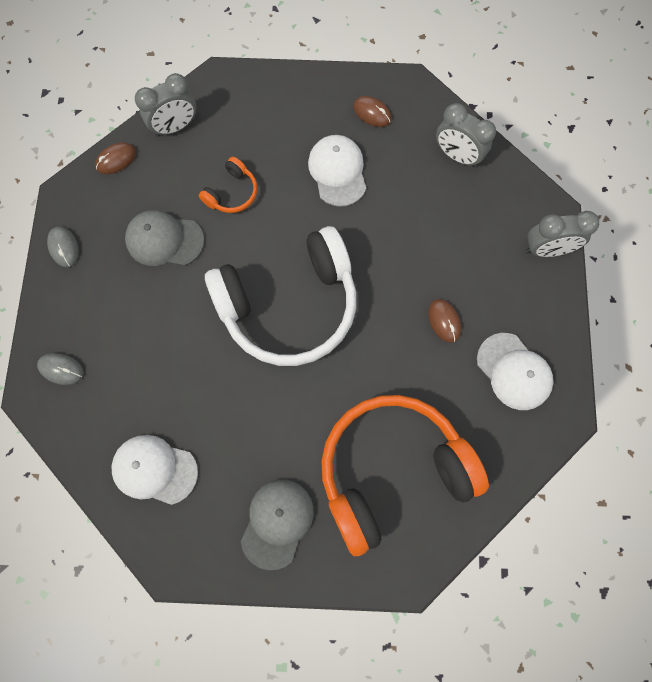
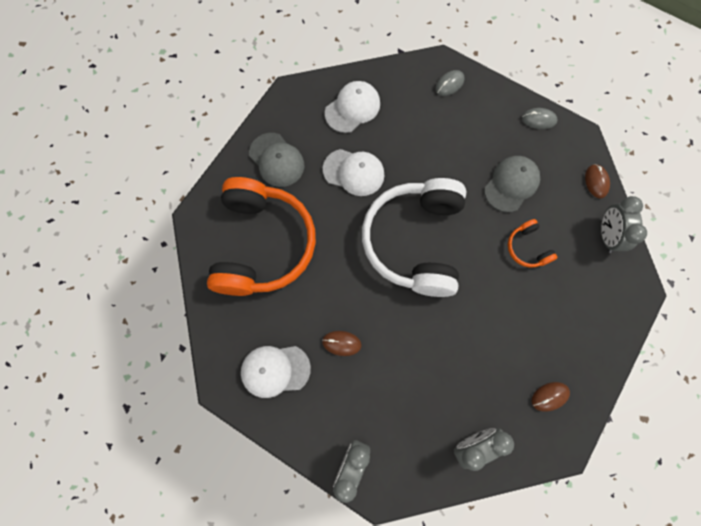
camera: 120 degrees right, 0 degrees up
white cap [308,135,366,207] -> white cap moved to [323,149,384,196]

